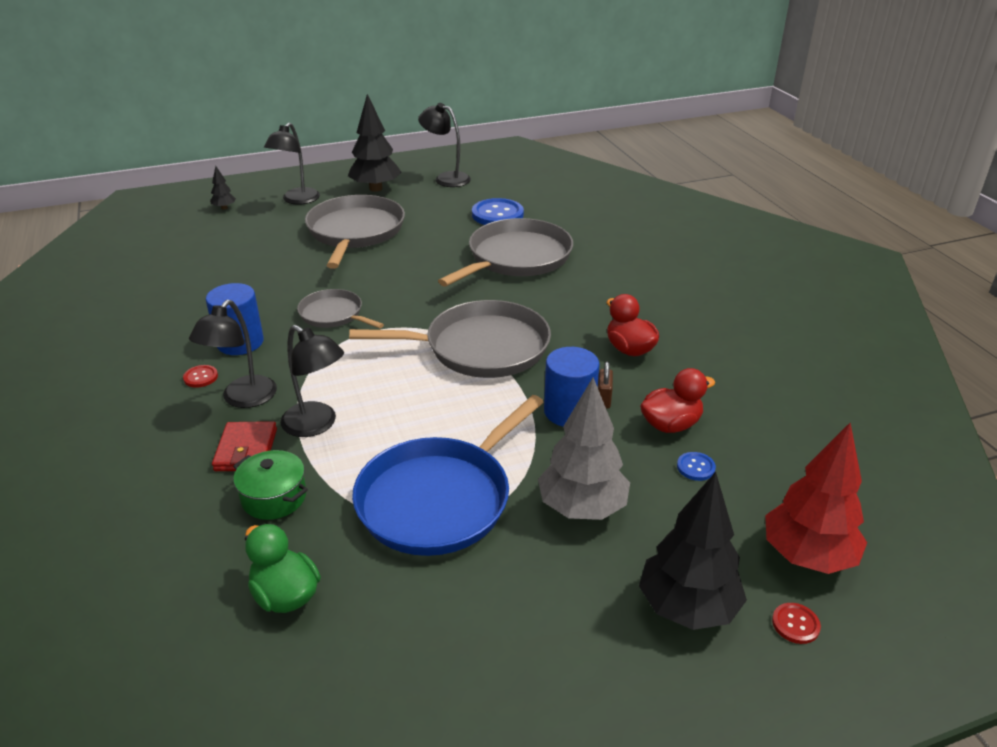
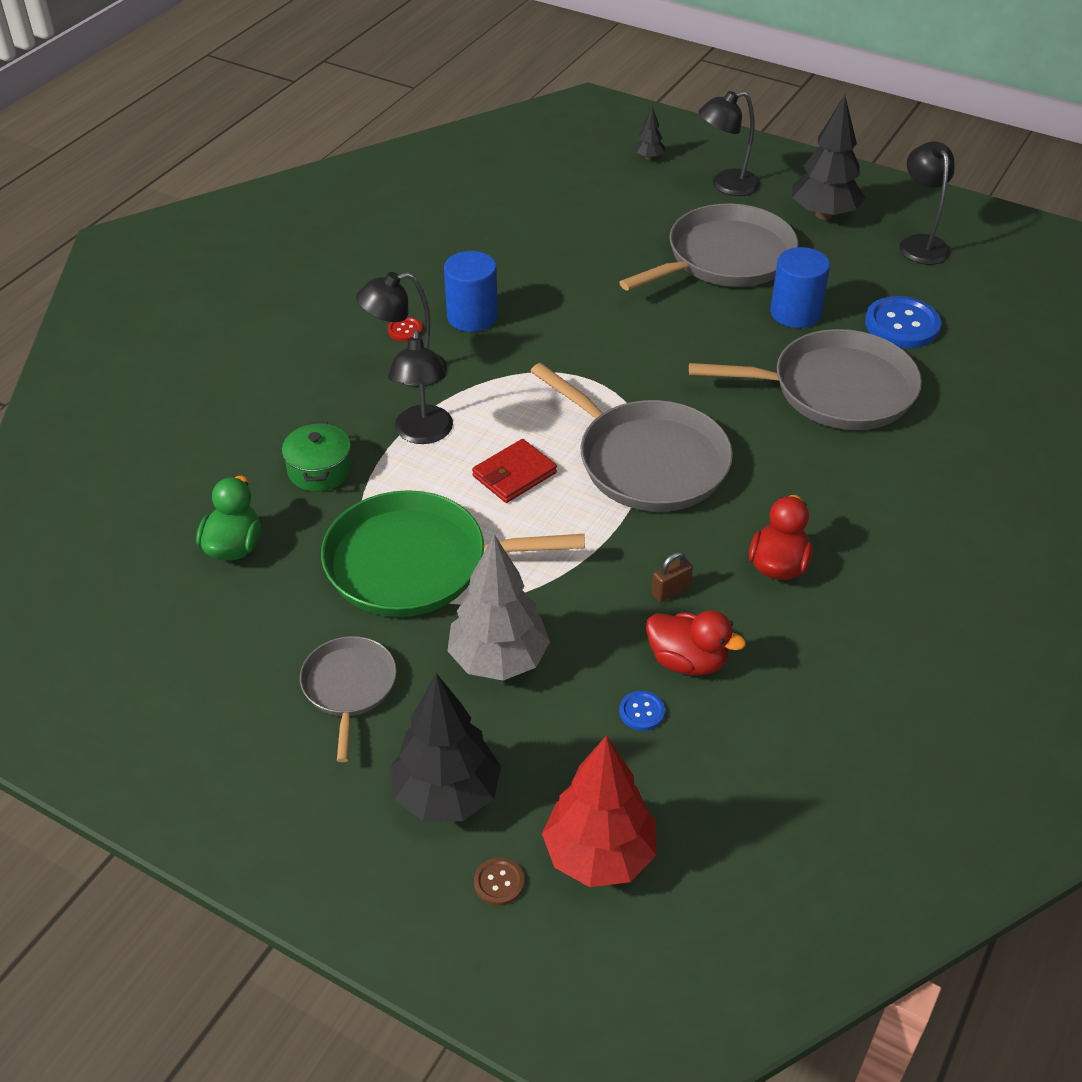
camera: 50 degrees right, 10 degrees up
red wallet [212,421,277,471] -> red wallet moved to [472,439,557,503]
grey pan [297,289,384,329] -> grey pan moved to [300,636,397,762]
blue pan [352,395,544,556] -> green pan [321,490,585,617]
blue cylinder [544,347,600,426] -> blue cylinder moved to [770,247,830,328]
red button [772,603,821,644] -> brown button [474,858,524,906]

